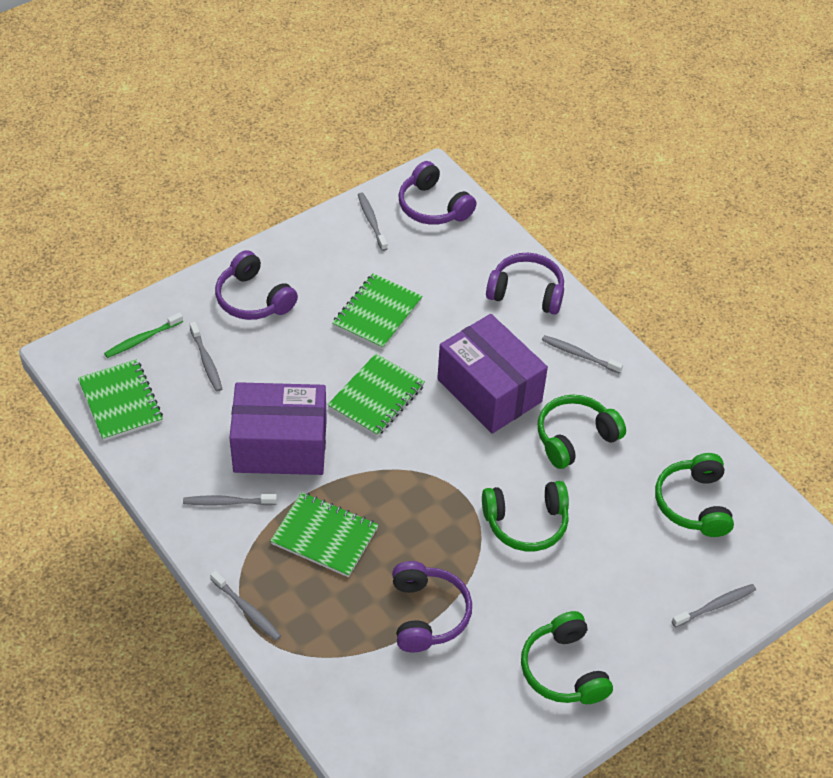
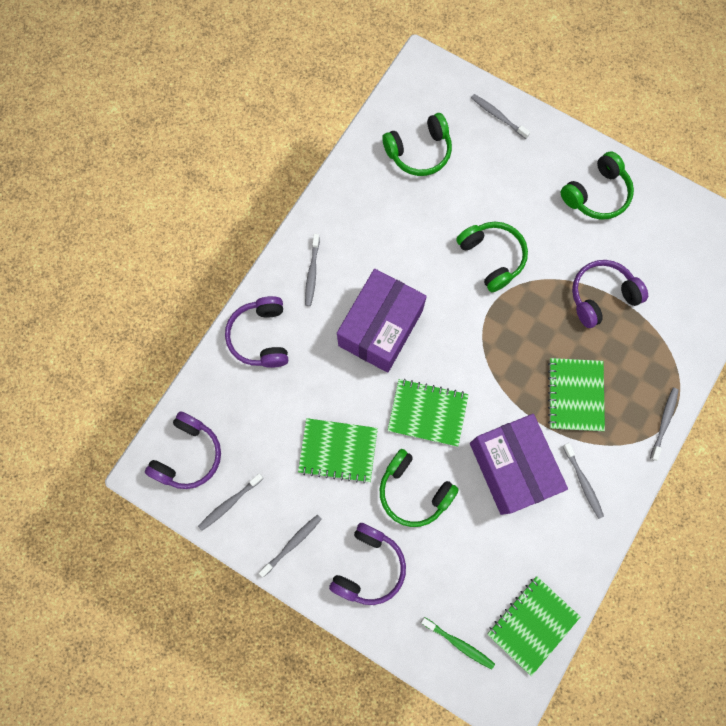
camera: 110 degrees left, 25 degrees up
grey toothbrush [190,322,222,392] -> grey toothbrush moved to [259,514,322,577]
green headphones [537,395,626,469] -> green headphones moved to [380,449,459,527]

